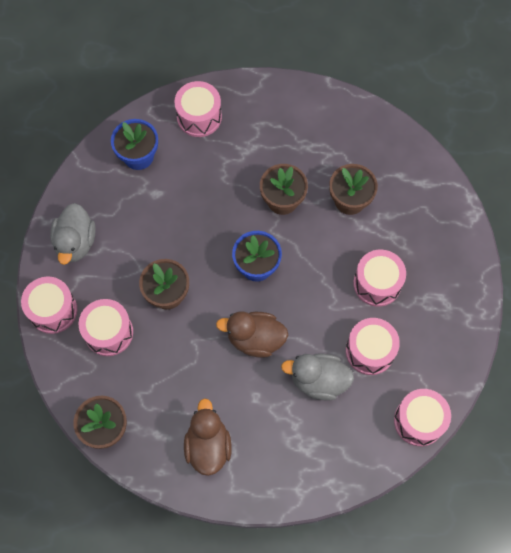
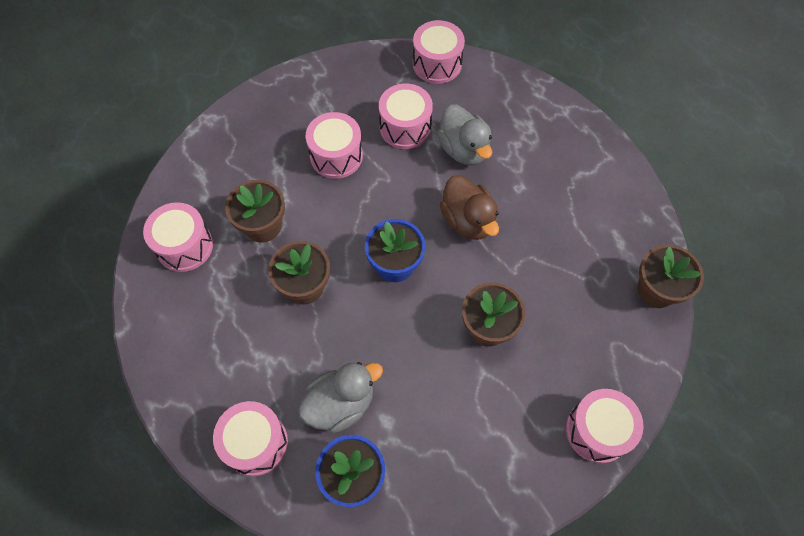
camera: 125 degrees left, 5 degrees down
grey duck [50,203,96,265] -> grey duck moved to [298,362,383,433]
pink drum [79,299,133,356] -> pink drum moved to [143,202,213,272]
brown duck [184,398,232,476] -> none

